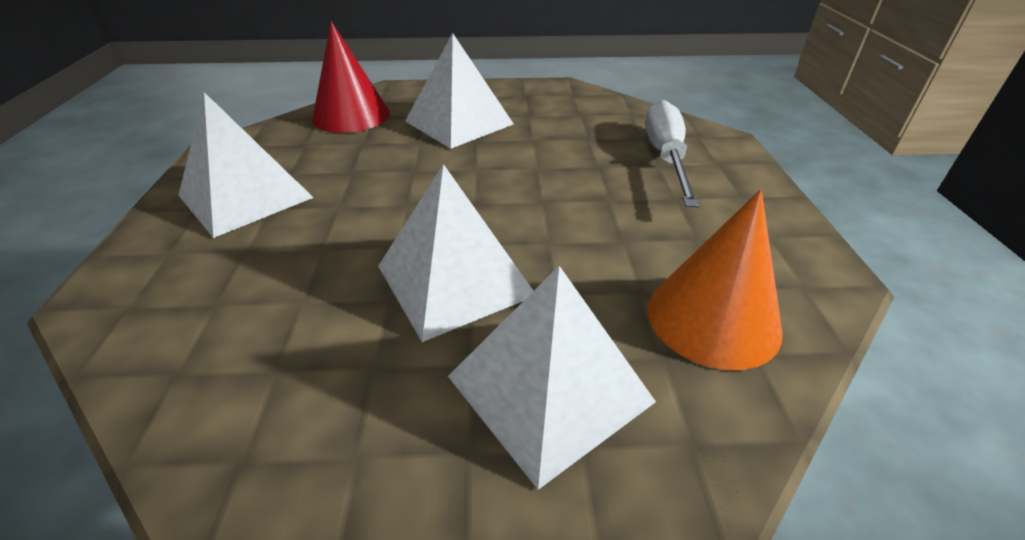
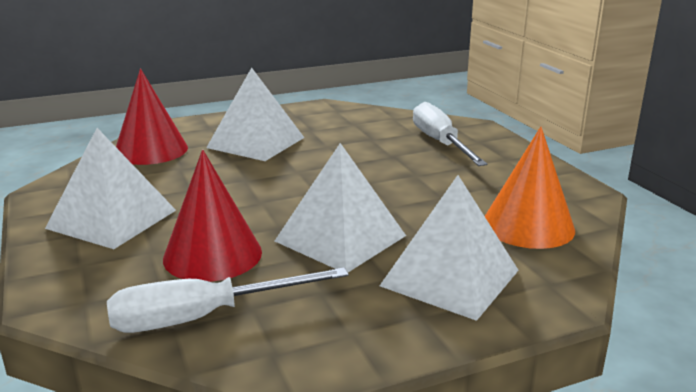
camera: 20 degrees left, 15 degrees down
none -> white screwdriver [107,267,349,333]
none -> red cone [163,150,262,282]

